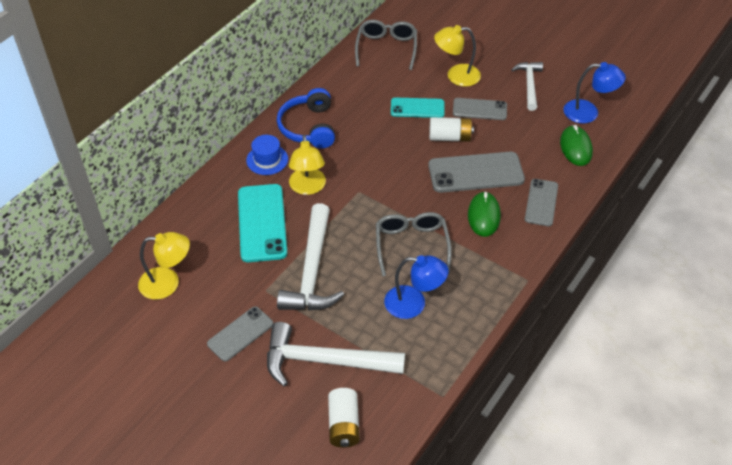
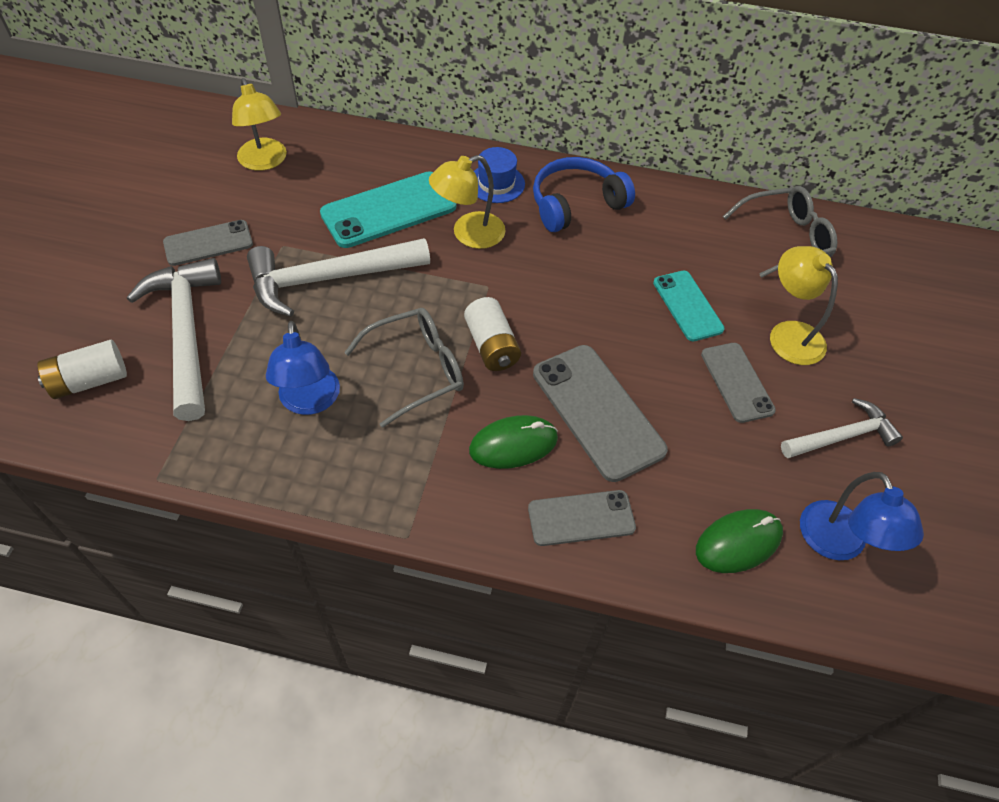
camera: 65 degrees right, 5 degrees up
grey phone [207,306,273,362] -> grey phone turned 45 degrees counterclockwise [163,220,253,266]
white battery [429,117,474,142] -> white battery moved to [464,297,521,371]

